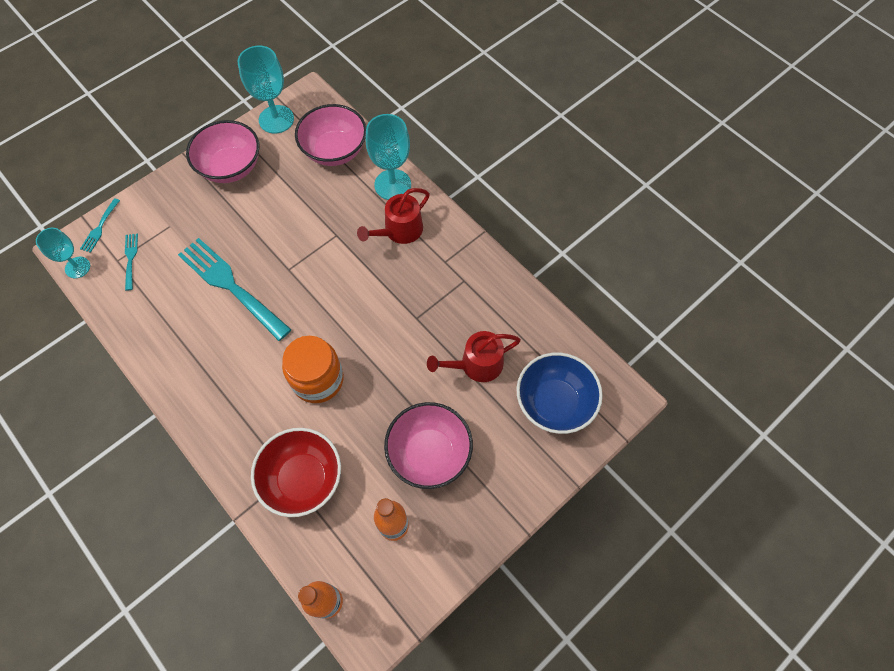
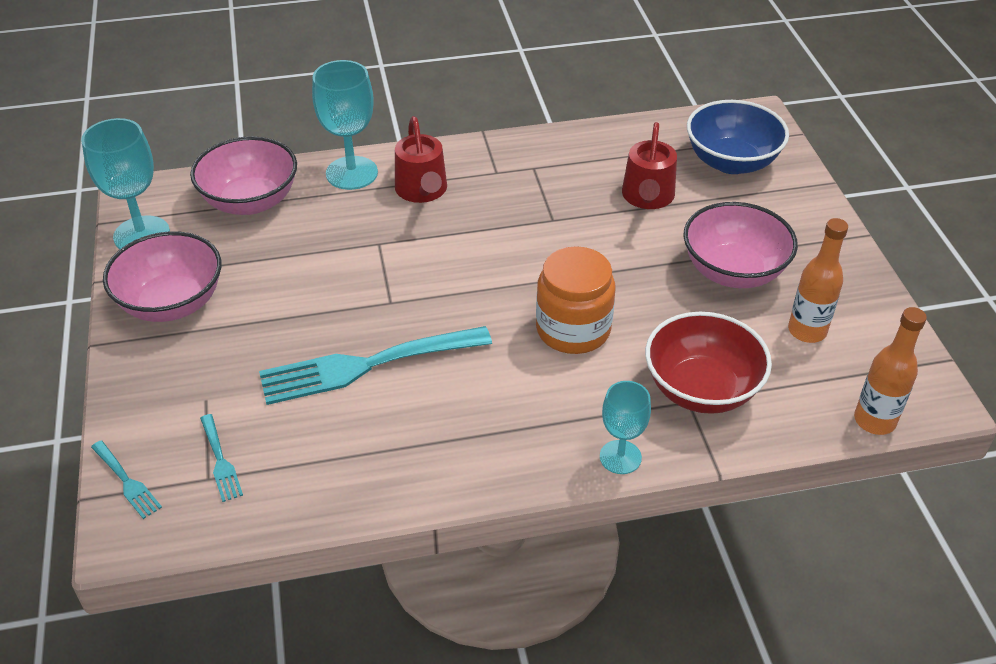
camera: 60 degrees left, 20 degrees down
turquoise goblet [36,228,90,278] -> turquoise goblet moved to [600,381,651,474]
turquoise fork [125,233,138,291] -> turquoise fork turned 135 degrees counterclockwise [200,414,243,502]

